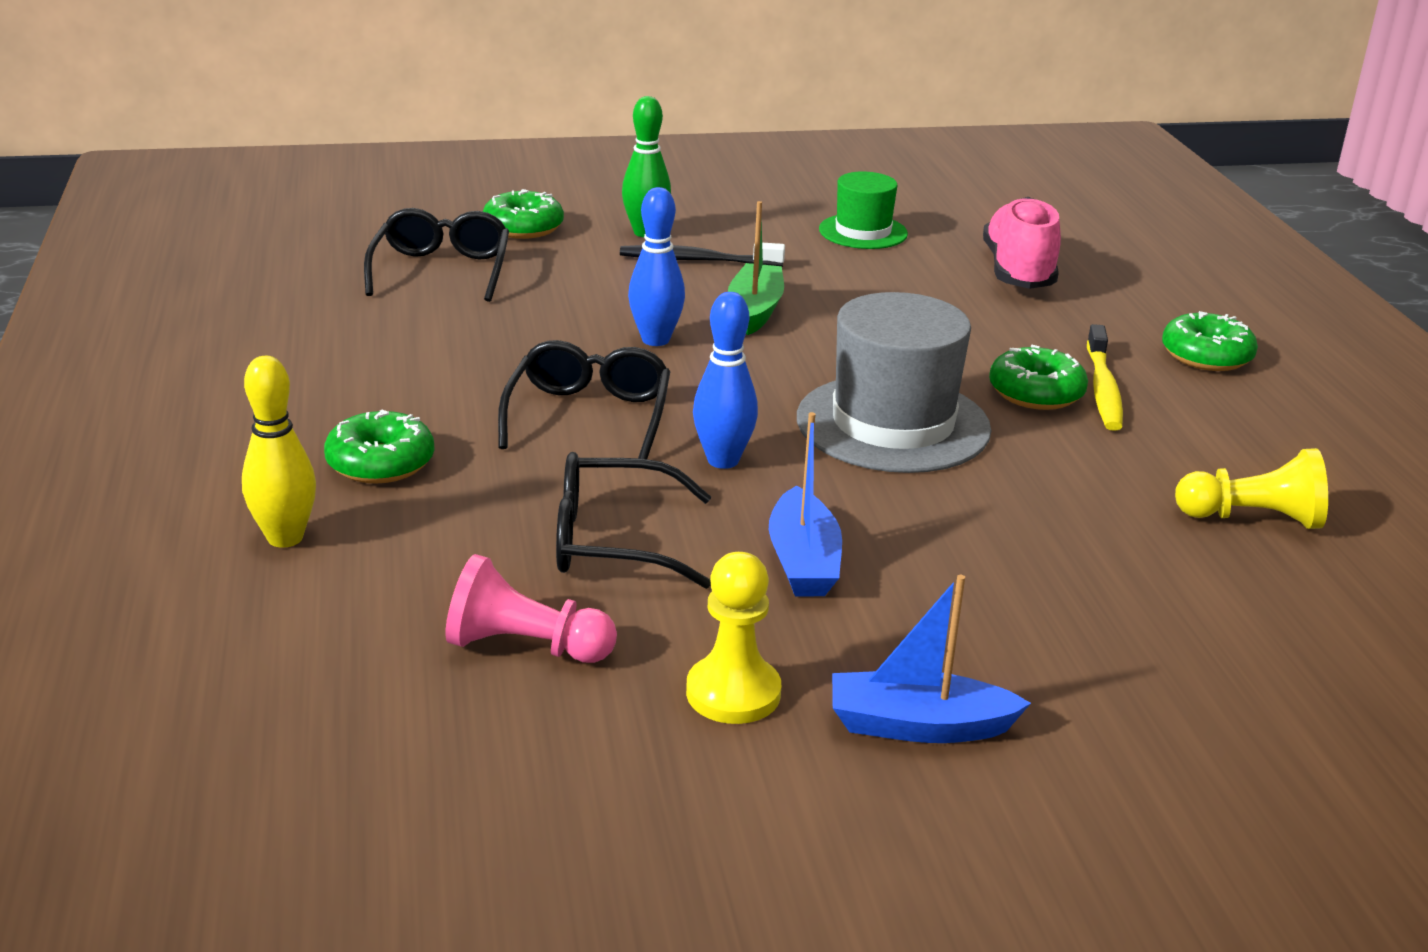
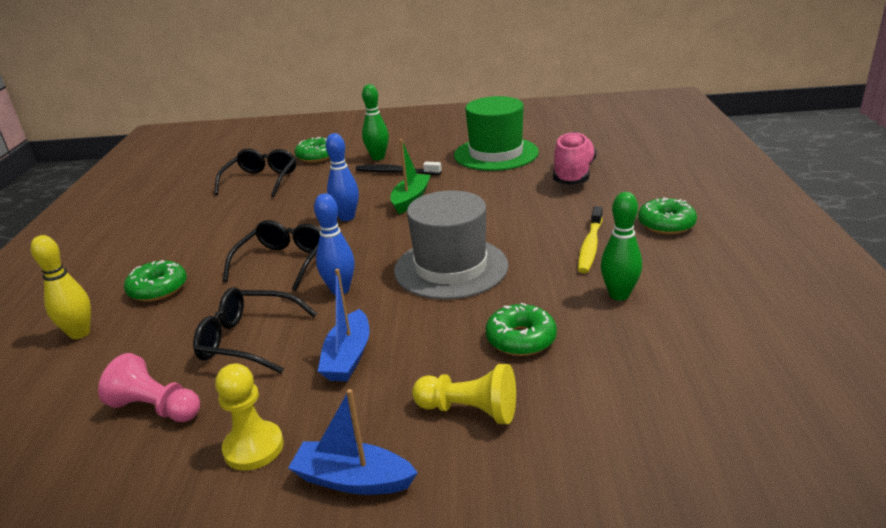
camera: 15 degrees right, 0 degrees up
green hat [819,171,908,249] -> green hat [454,96,539,171], size x1.72
green donut [989,345,1088,410] -> green donut moved to [486,303,557,356]
yellow pawn [1175,448,1328,529] -> yellow pawn moved to [412,364,516,424]
none -> green bowling pin [601,192,642,301]

